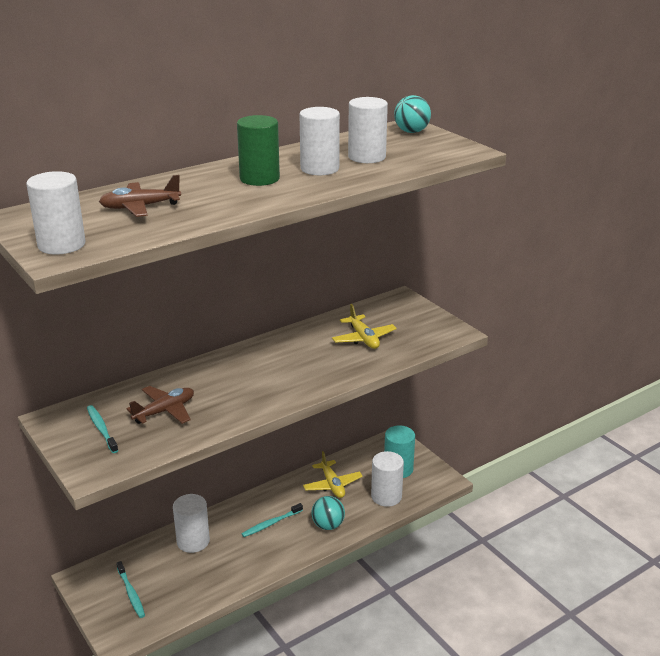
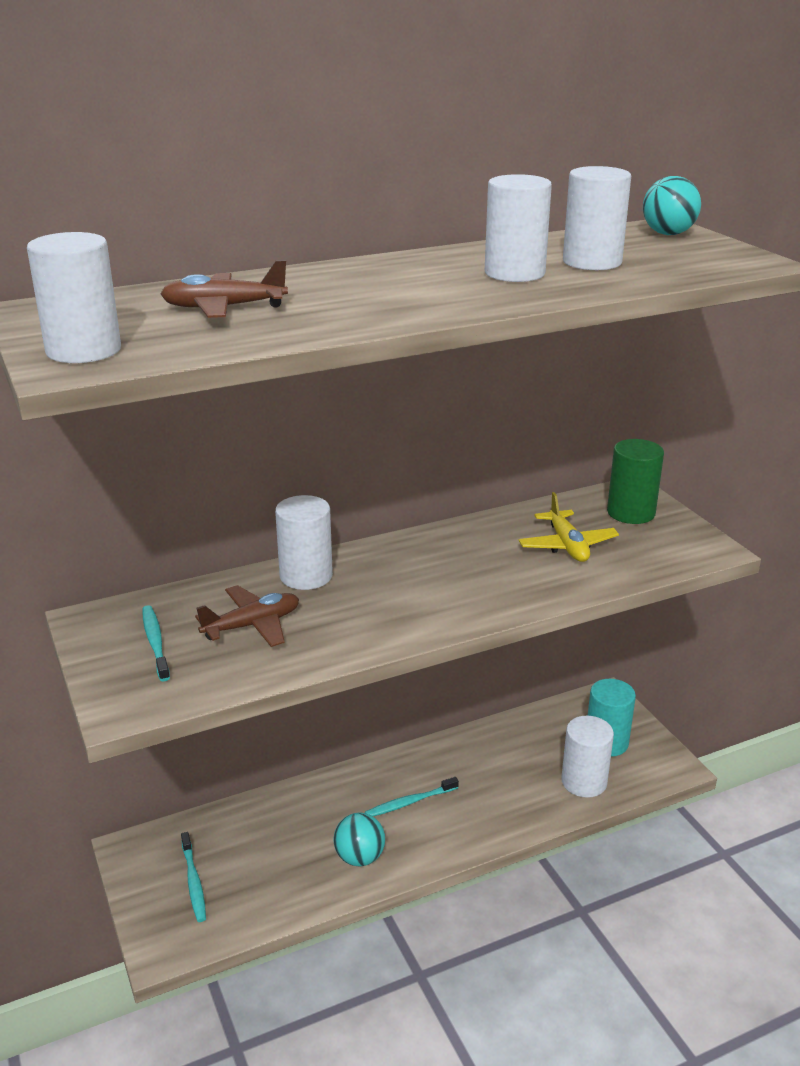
camera: 10 degrees right, 0 degrees up
white cylinder [173,494,210,553] -> white cylinder moved to [275,495,333,590]
green cylinder [237,115,280,186] -> green cylinder moved to [607,439,664,524]
yellow plane [303,451,363,498] -> none
turquoise ball [311,496,345,530] -> turquoise ball moved to [334,812,385,866]

